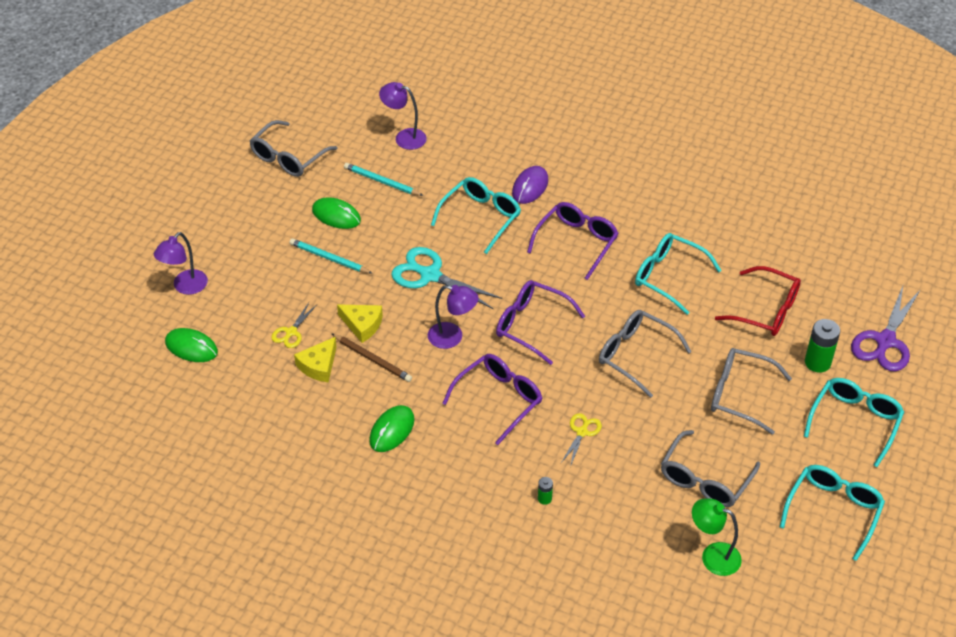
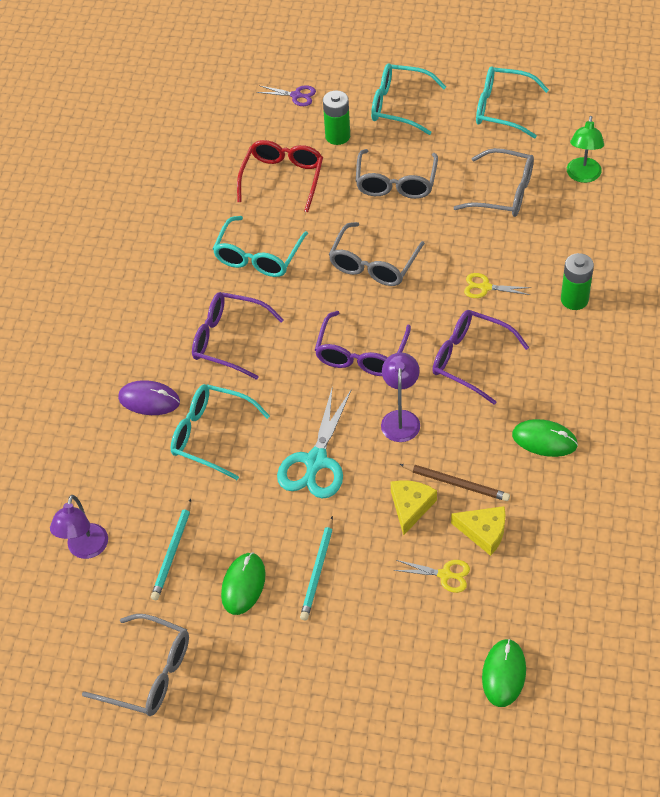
camera: 100 degrees left, 5 degrees up
purple lamp [154,232,208,295] -> none
brown pencil [331,333,412,382] -> brown pencil turned 90 degrees clockwise [400,464,510,501]
green battery [538,477,553,505] -> green battery [561,253,594,310], size x1.98
purple scissors [851,286,921,372] -> purple scissors [257,86,316,106], size x0.53

